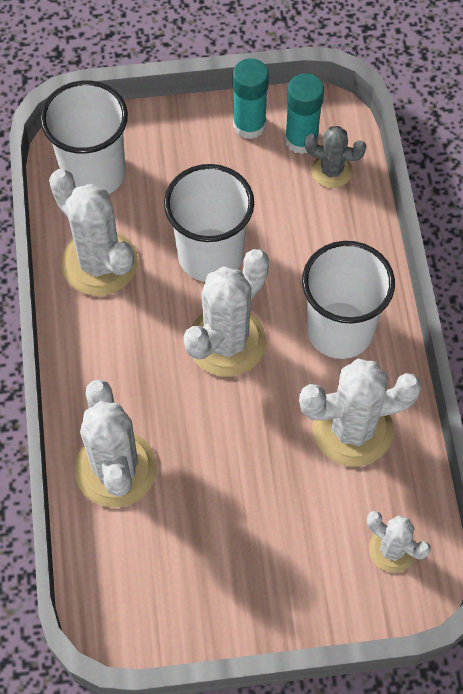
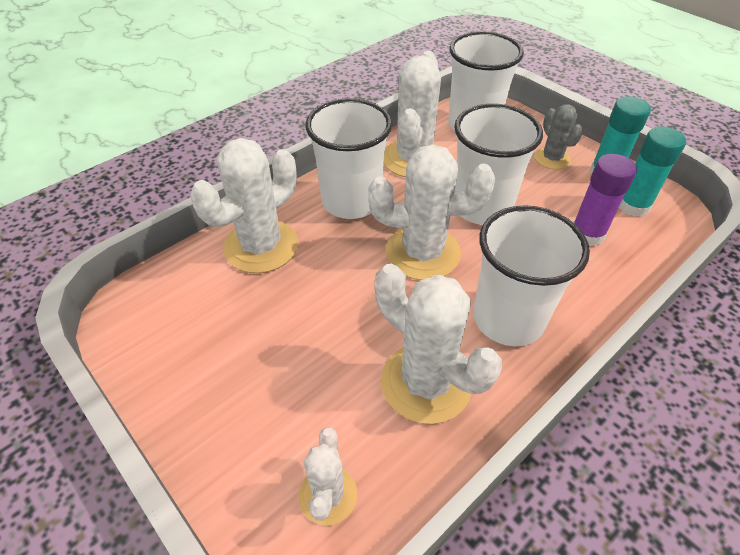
camera: 55 degrees right, 15 degrees down
grey cactus [304,126,366,188] -> grey cactus moved to [534,104,583,169]
none -> white cup [305,98,392,219]
none -> purple glue stick [573,154,637,246]

